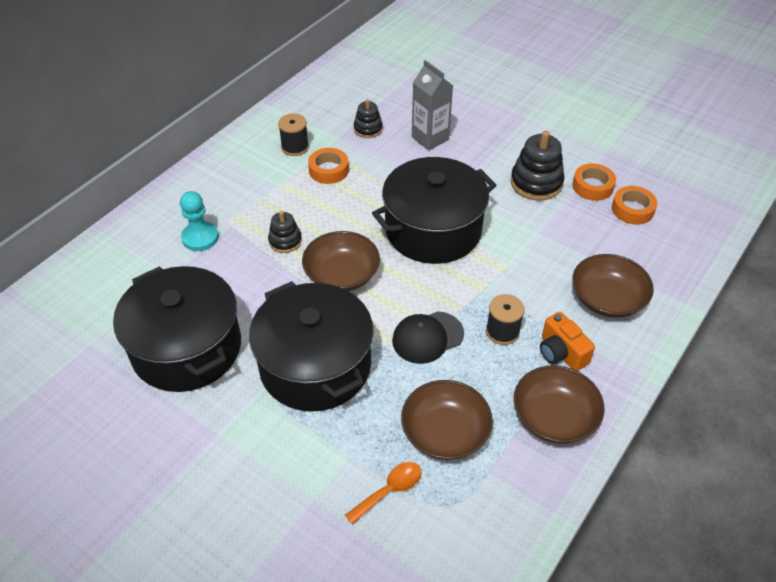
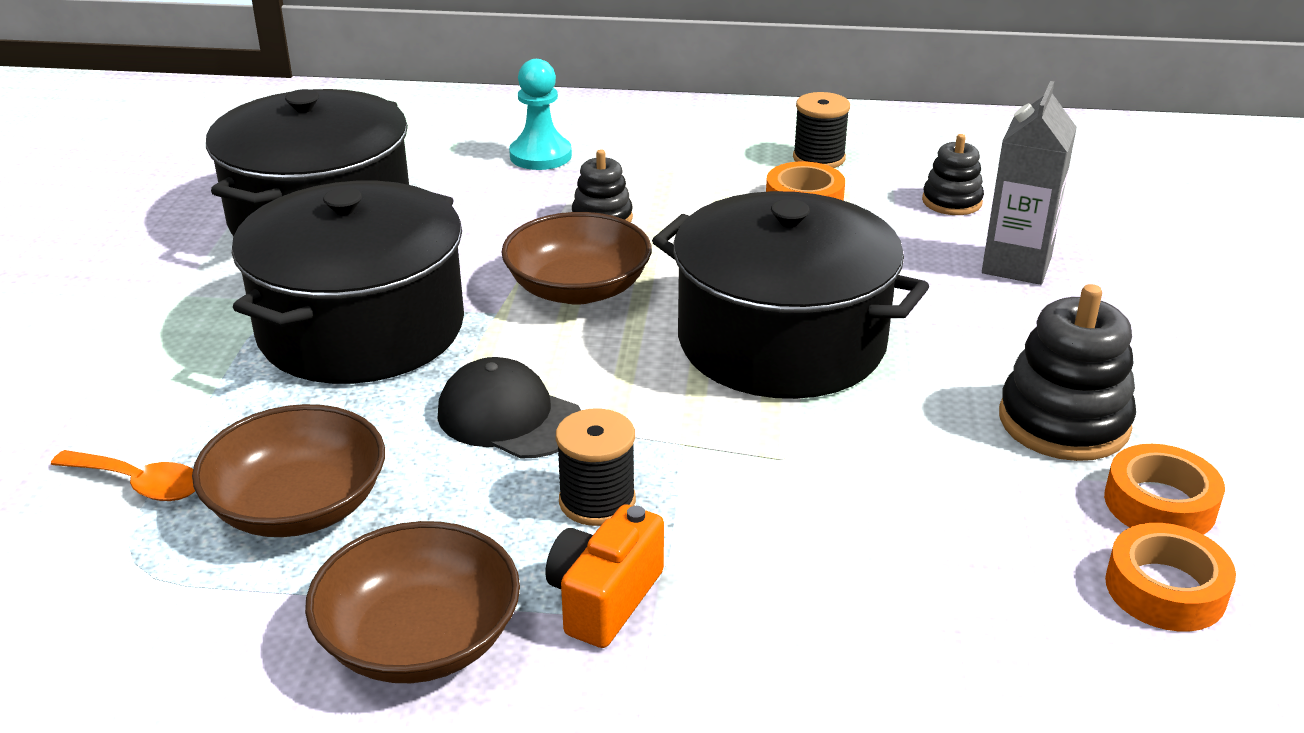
camera: 60 degrees right, 15 degrees down
brown bowl [572,254,654,318] -> none

